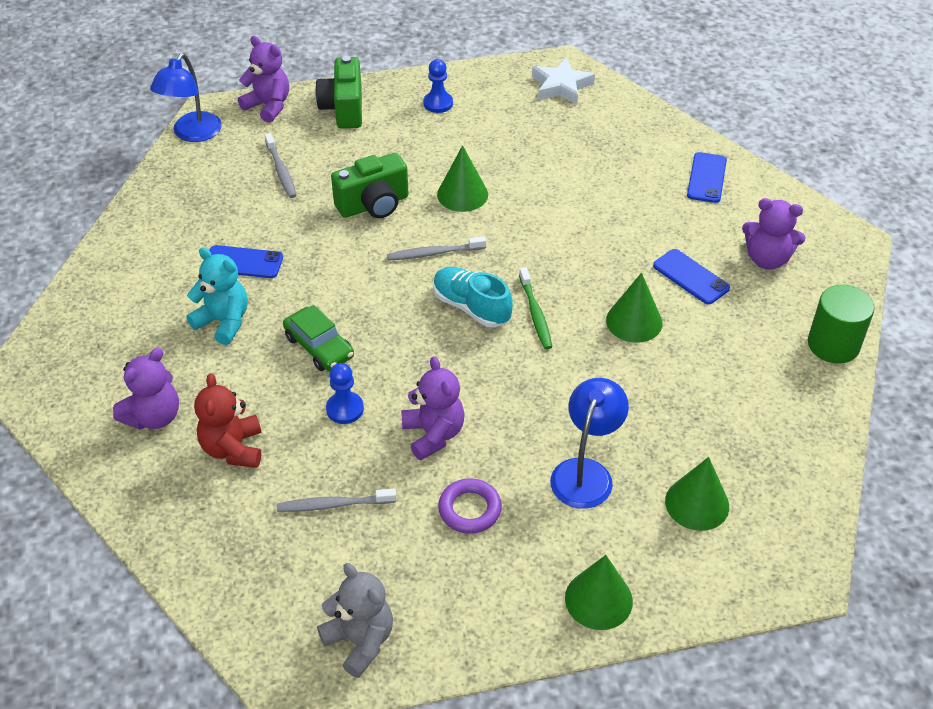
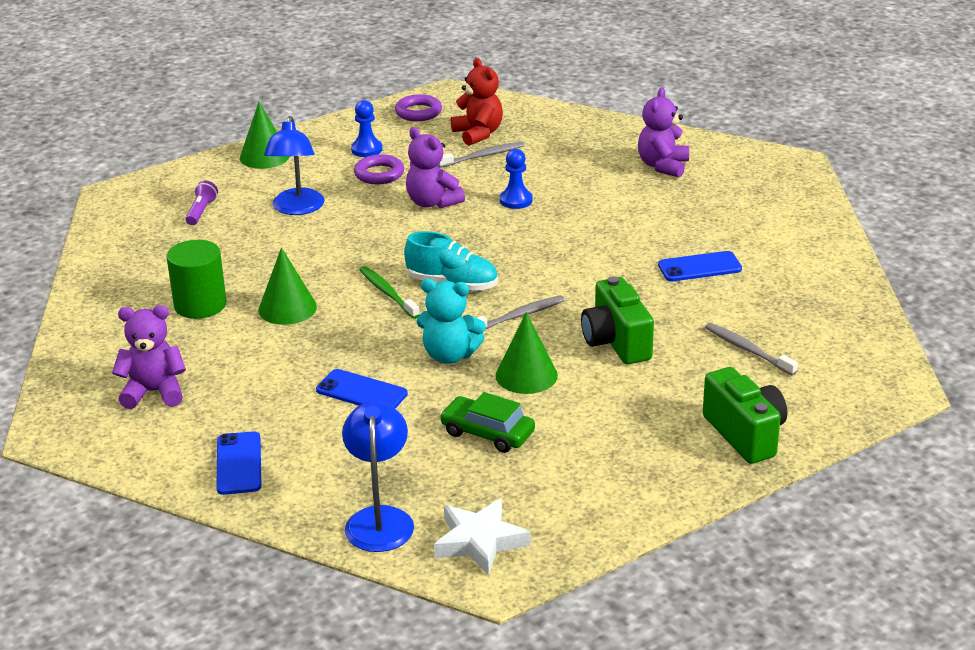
camera: 160 degrees right, 15 degrees down
blue lamp [150,53,222,142] -> blue lamp moved to [342,401,414,552]
turquoise teddy bear [187,247,248,345] -> turquoise teddy bear moved to [417,279,486,364]
red teddy bear [194,373,261,468] -> red teddy bear moved to [451,58,503,146]
purple teddy bear [238,36,289,123] -> none
green car [283,305,354,371] -> green car moved to [440,392,535,453]
grey teddy bear [317,563,393,678] -> purple ring [395,94,442,121]
green camera [331,153,409,218] -> green camera turned 60 degrees counterclockwise [581,276,654,364]
blue pawn [423,59,453,113] -> blue pawn moved to [351,100,382,157]
blue phone [653,249,730,305] -> blue phone moved to [316,369,408,408]
green cone [665,457,729,531] -> purple flashlight [186,181,218,225]
green cylinder [808,285,875,364] -> green cylinder moved to [166,240,227,319]

